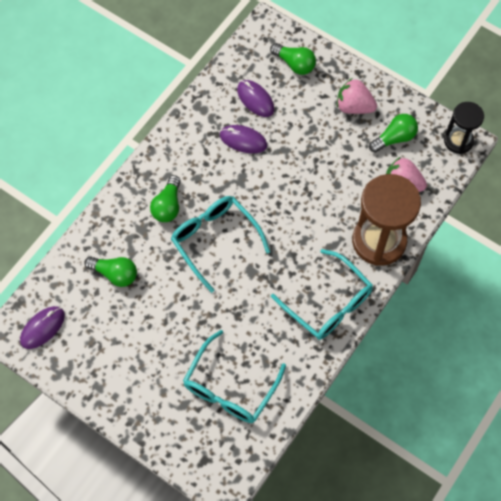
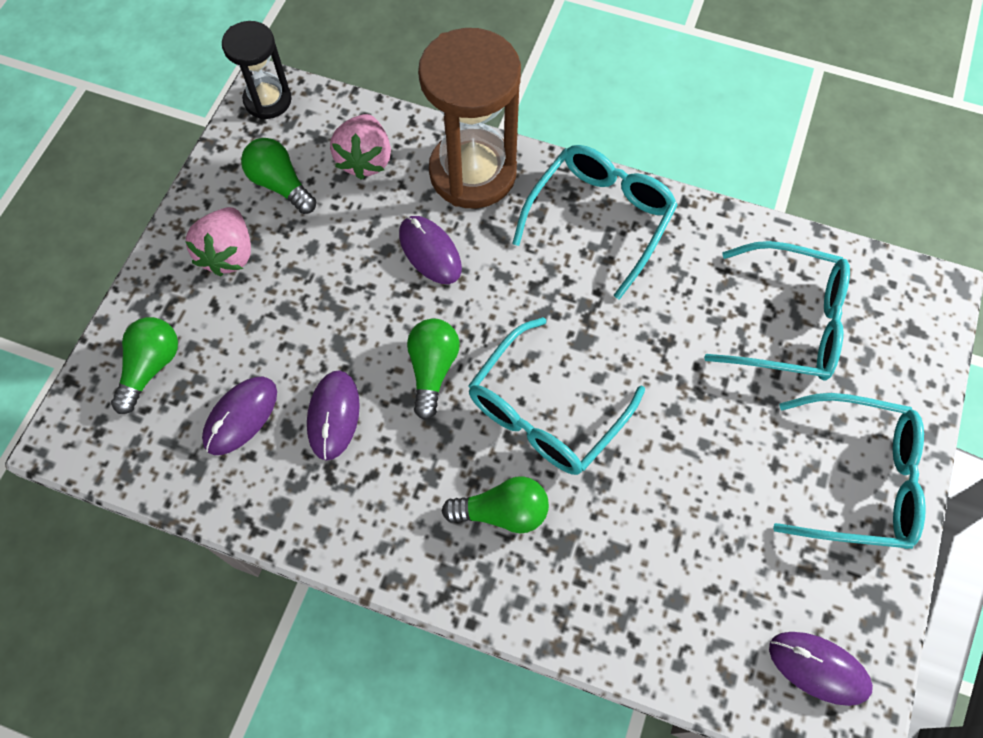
camera: 105 degrees left, 0 degrees up
green light bulb [84,257,137,287] -> green light bulb moved to [407,318,460,420]
none -> purple mouse [399,216,462,284]
none -> turquoise glasses [773,393,926,549]

